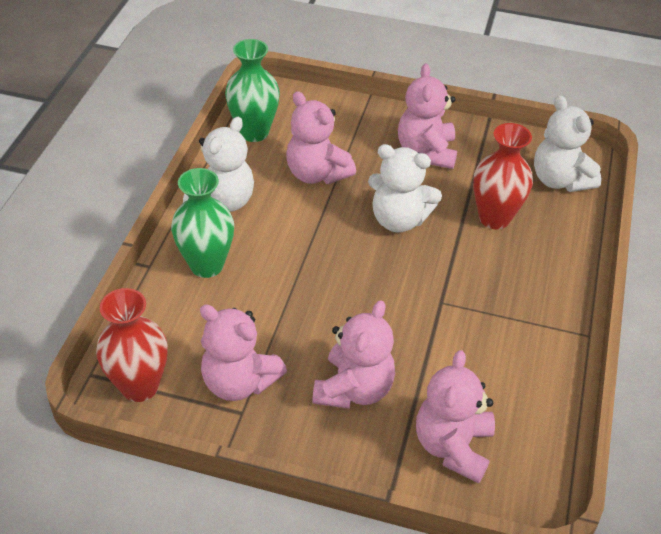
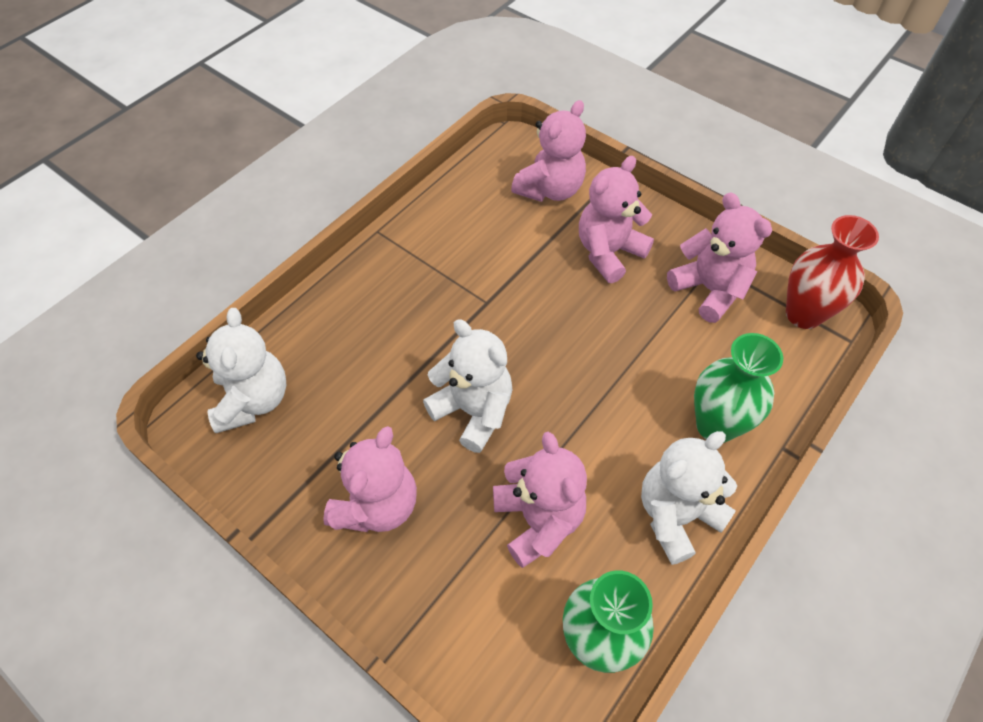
camera: 155 degrees left, 10 degrees up
red vase [473,123,533,229] -> none

